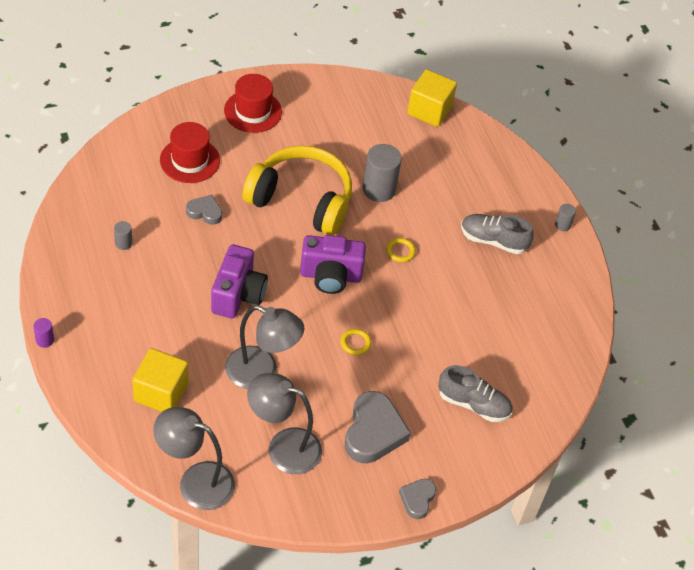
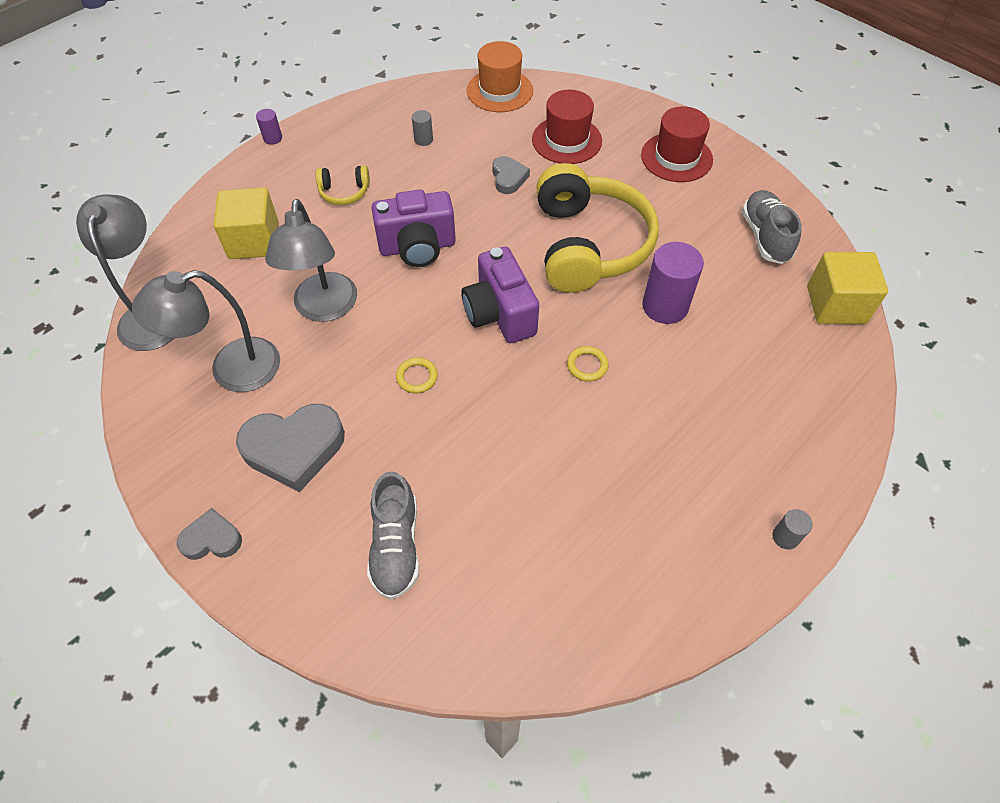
camera: 70 degrees right, 5 degrees up
grey lamp [247,373,322,474] -> grey lamp turned 105 degrees counterclockwise [132,270,280,392]
grey cylinder [363,144,402,202] -> purple cylinder [642,242,704,324]
grey shoe [461,214,533,254] -> grey shoe moved to [742,190,802,264]
none -> yellow headphones [315,165,370,205]
none -> orange hat [467,41,533,112]

